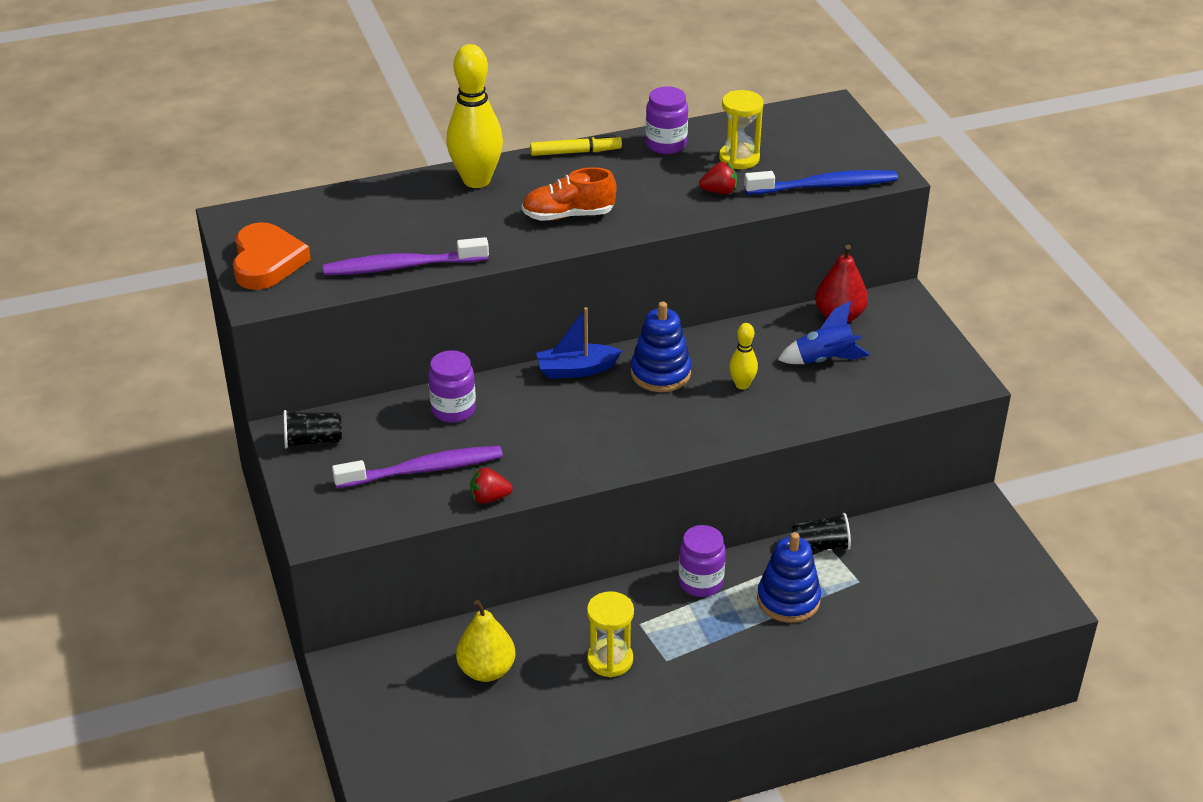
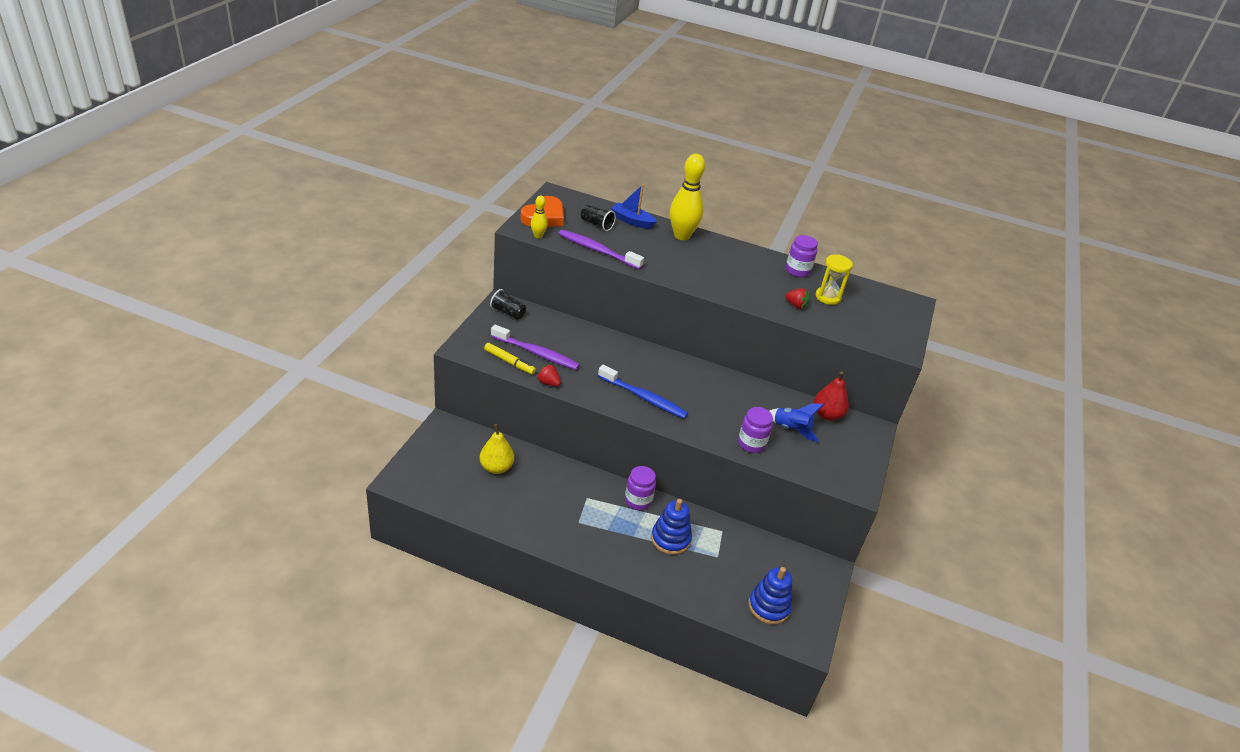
camera: 35 degrees right, 0 degrees up
purple jar [428,350,476,423] -> purple jar moved to [738,407,773,453]
orange shoe [522,167,617,221] -> none
yellow marker [530,134,622,156] -> yellow marker moved to [484,343,536,374]
blue boat [536,307,622,379] -> blue boat moved to [611,184,657,229]
yellow hourglass [587,591,634,678] -> none
blue stacking toy [631,302,692,392] -> blue stacking toy moved to [749,567,792,625]
yellow bowling pin [729,323,758,390] -> yellow bowling pin moved to [531,196,547,238]
blue toothbrush [744,170,898,195] -> blue toothbrush moved to [598,365,688,419]
black cup [792,513,851,550] -> black cup moved to [581,204,616,231]

